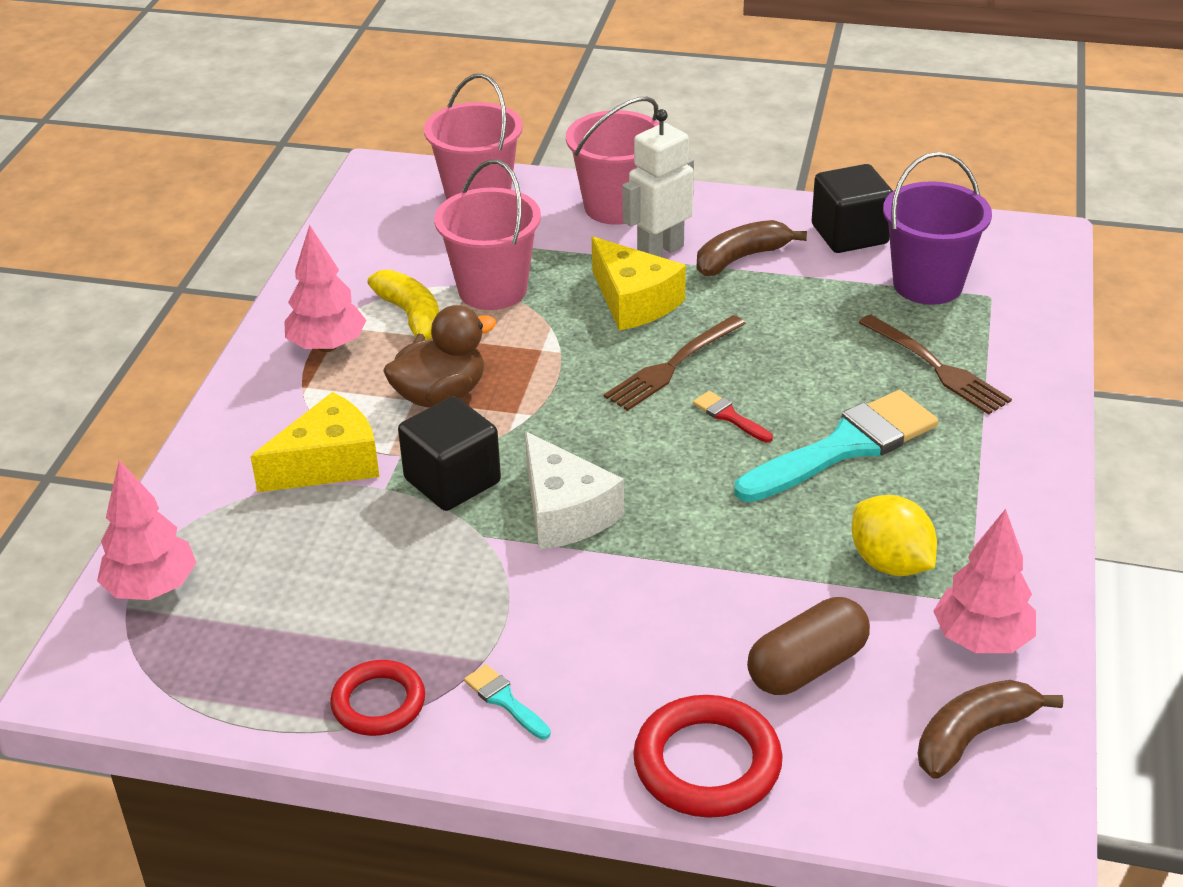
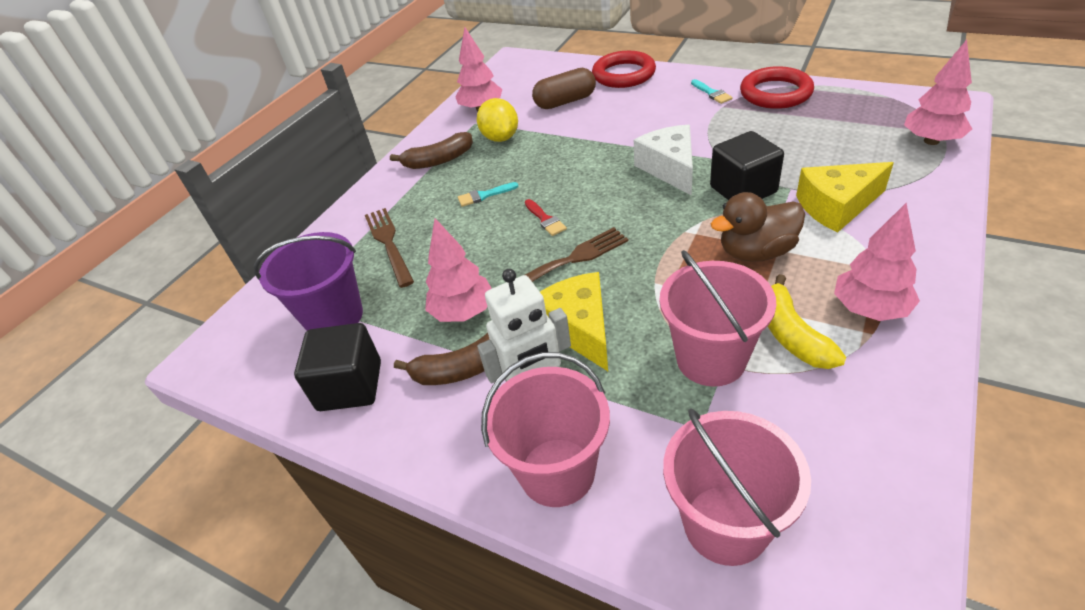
camera: 160 degrees left, 5 degrees up
red ring [330,660,425,736] -> red ring [740,66,814,109], size x1.50
turquoise brush [734,390,938,502] -> turquoise brush [458,182,518,207], size x0.42
brown banana [918,680,1063,779] -> brown banana moved to [390,132,473,169]
none -> pink tree [425,218,492,322]

